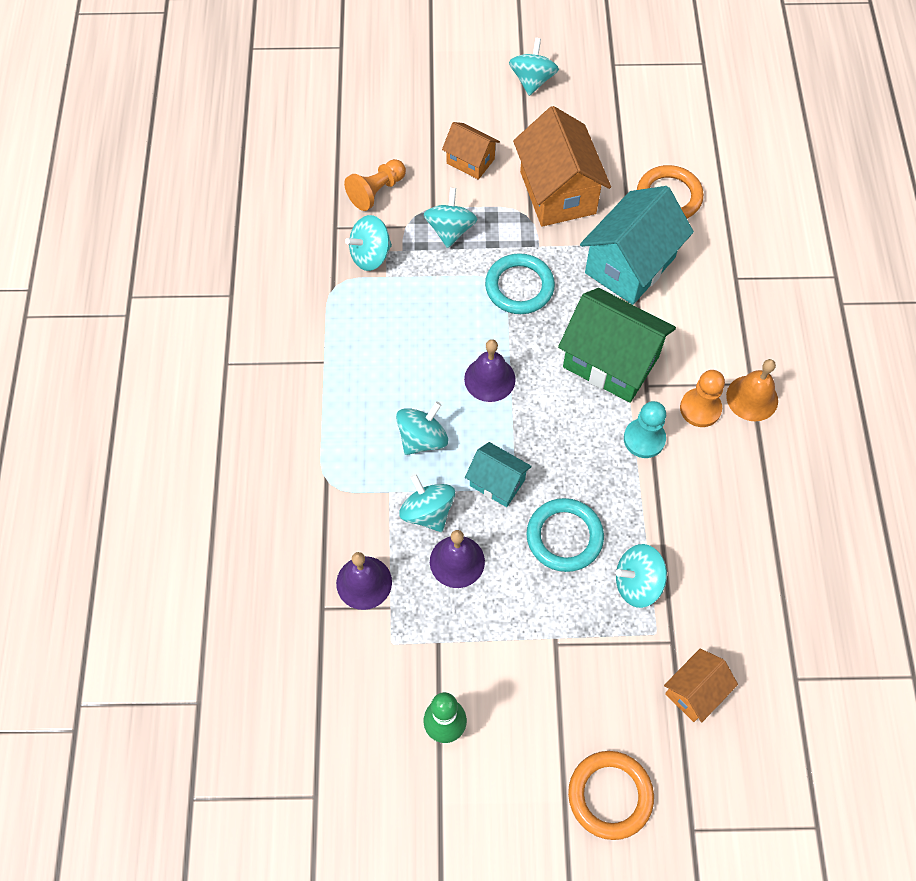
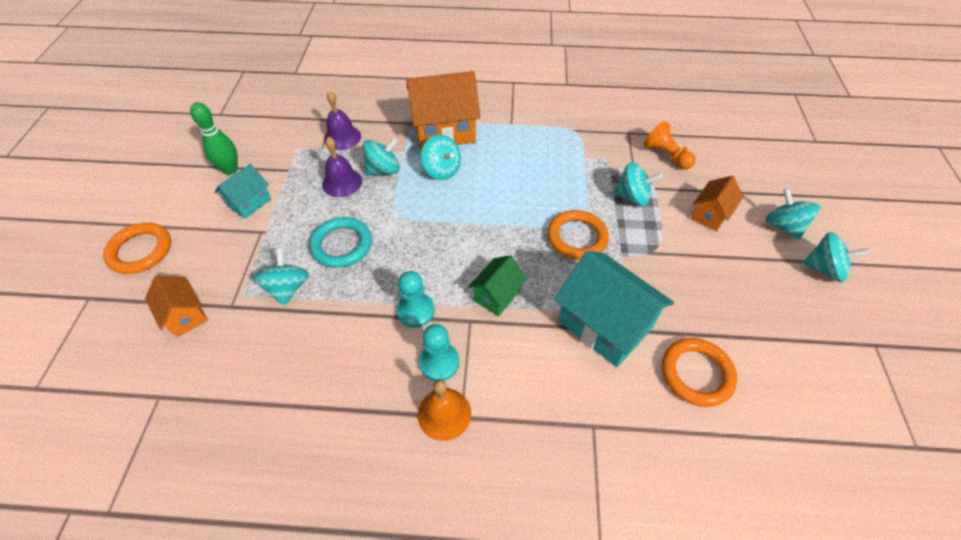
camera: 95 degrees right, 10 degrees down
turquoise spinning top [345,215,392,271] -> turquoise spinning top moved to [766,188,821,240]
purple bell [464,339,516,402] -> none
turquoise house [465,442,532,507] -> turquoise house moved to [215,164,271,219]
turquoise ring [485,253,555,314] -> orange ring [547,210,609,260]
orange house [513,106,611,227] -> orange house moved to [407,71,481,150]
green house [558,288,676,403] -> green house [468,255,527,316], size x0.54
orange pawn [680,370,725,427] -> turquoise pawn [419,324,459,381]

